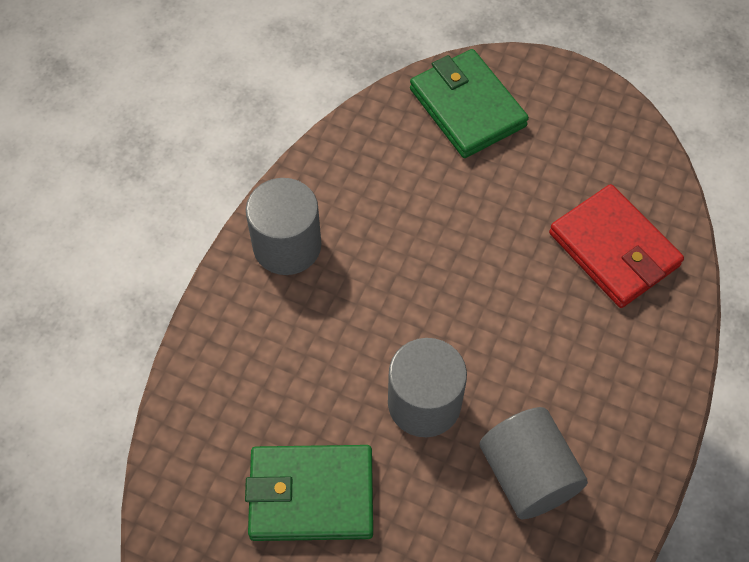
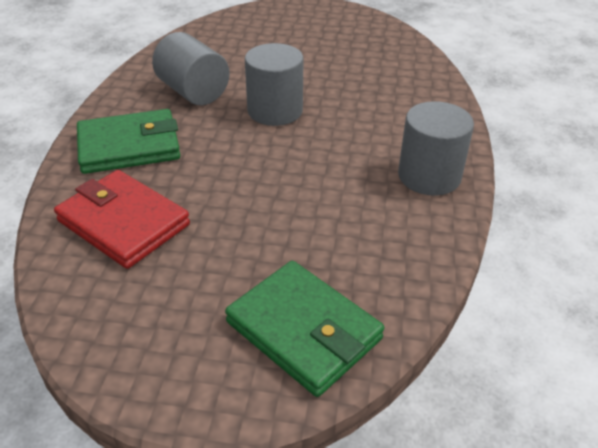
camera: 165 degrees right, 20 degrees down
green wallet [245,445,373,541] -> green wallet moved to [77,109,180,174]

